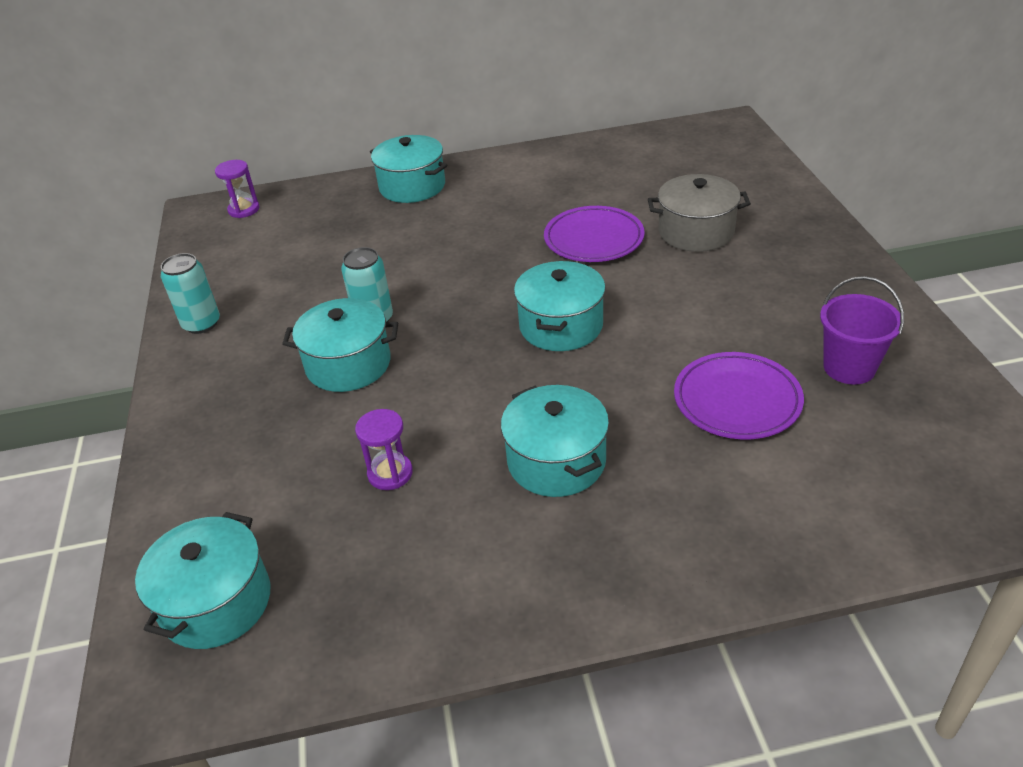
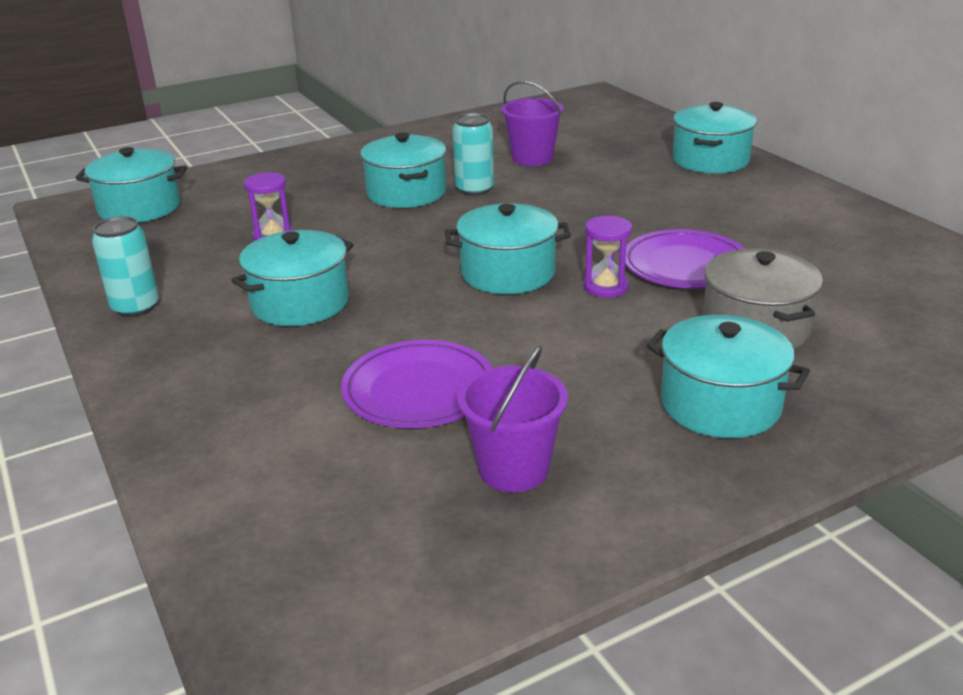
camera: 70 degrees right, 10 degrees down
turquoise can [161,253,220,334] -> turquoise can moved to [92,216,159,317]
purple hourglass [215,160,260,218] -> purple hourglass moved to [584,215,632,298]
none -> purple bucket [501,81,564,166]
none -> turquoise pot [646,315,810,438]

